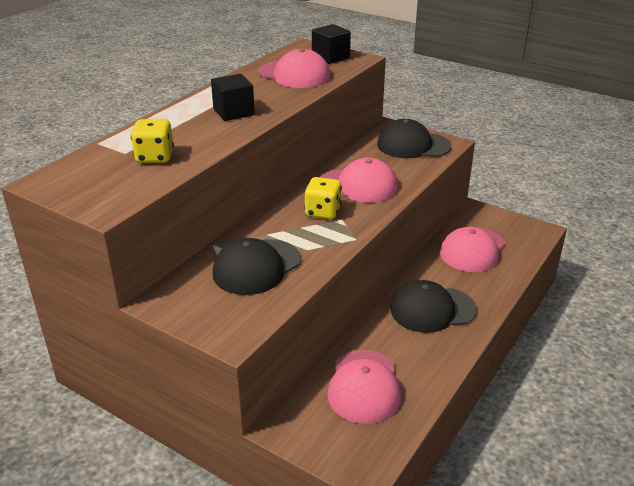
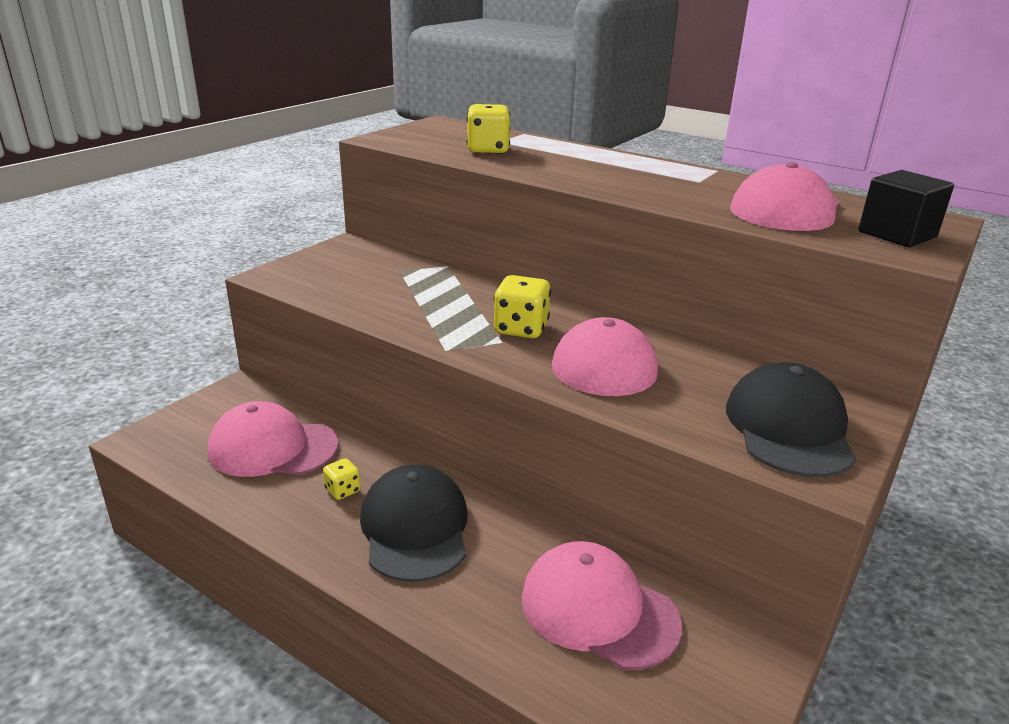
camera: 90 degrees right, 5 degrees down
black cube [211,74,255,121] -> none
black cap [213,238,301,295] -> none
none -> yellow dice [323,458,360,500]

